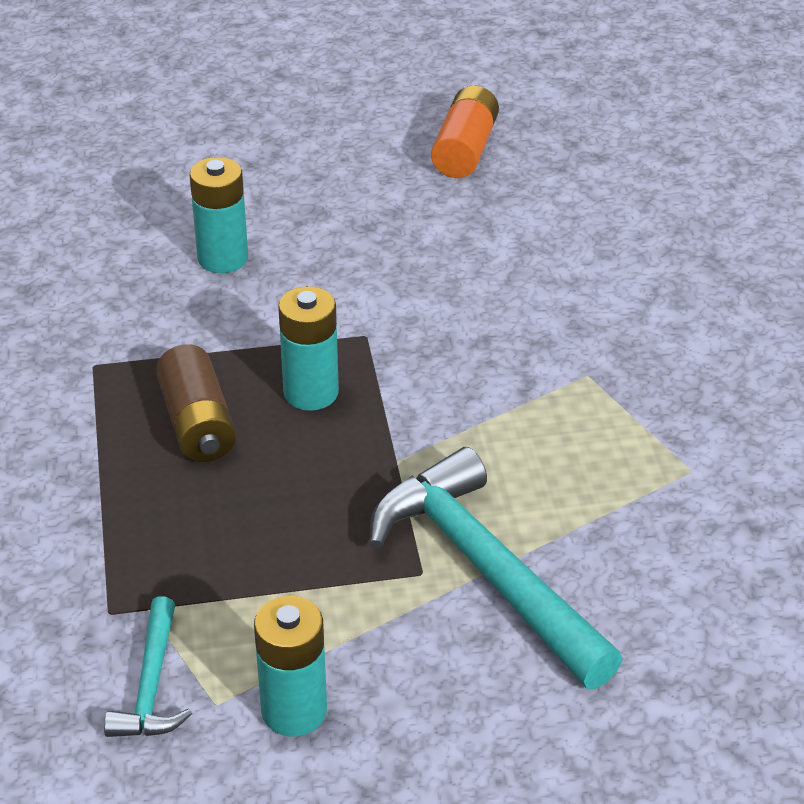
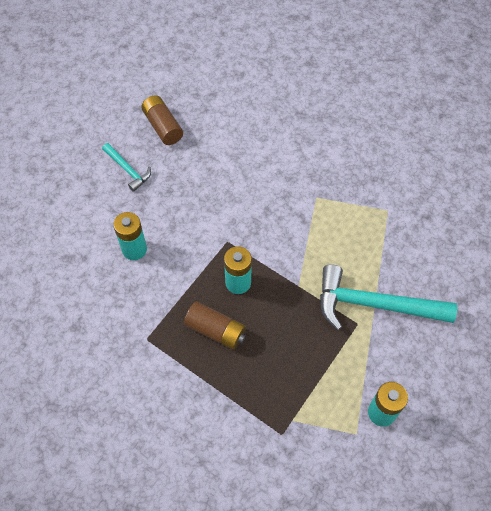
camera: 45 degrees left, 20 degrees up
turquoise hammer [104,596,192,737] -> turquoise hammer moved to [102,143,151,192]
orange battery [431,86,499,178] -> brown battery [141,95,183,145]

